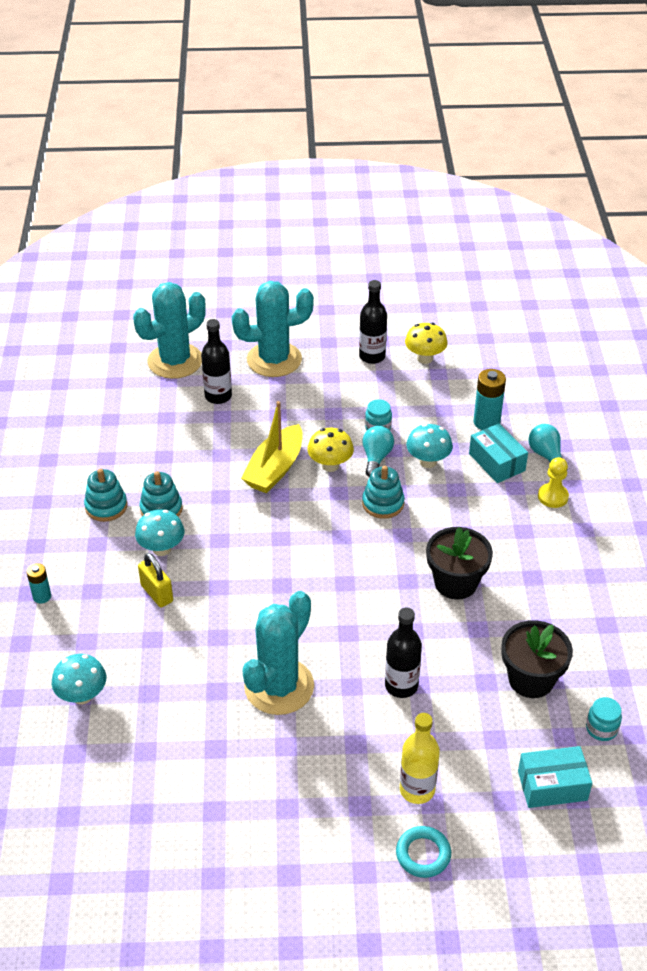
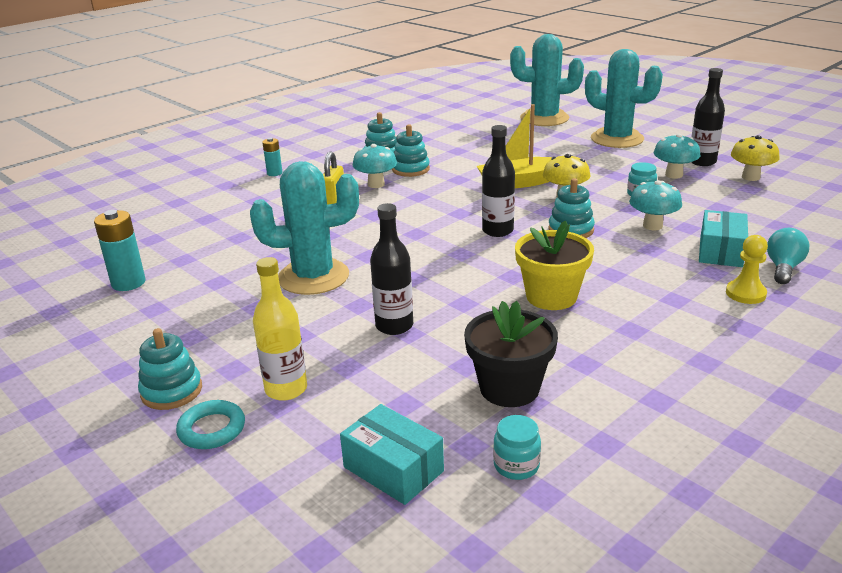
camera: 50 degrees right, 15 degrees down
turquoise mushroom [52,654,106,705] -> turquoise mushroom moved to [654,134,700,179]
black bottle [201,319,232,404] -> black bottle moved to [482,125,515,237]
turquoise light bulb [362,426,394,477] -> none
black flower pot [426,527,493,599] -> yellow flower pot [515,221,594,310]
turquoise battery [473,369,506,430] -> turquoise battery moved to [94,210,145,291]
none -> turquoise stacking toy [138,328,202,410]

